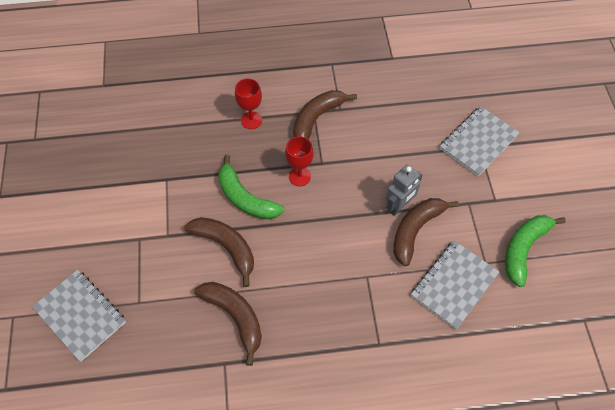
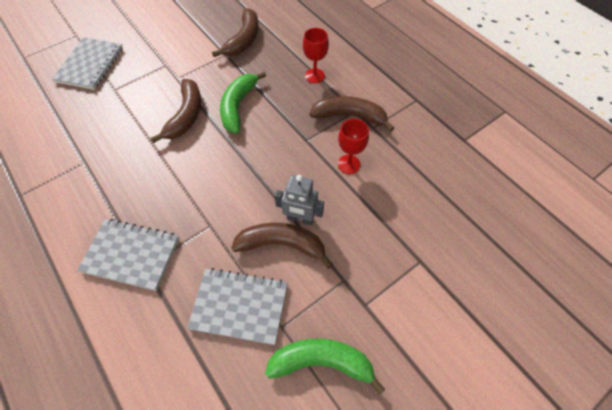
camera: 60 degrees right, 0 degrees up
brown banana [194,282,262,366] -> brown banana moved to [212,8,259,57]
red goblet [285,136,314,186] -> red goblet moved to [338,119,369,174]
grey notebook [440,106,520,176] -> grey notebook moved to [77,219,179,291]

